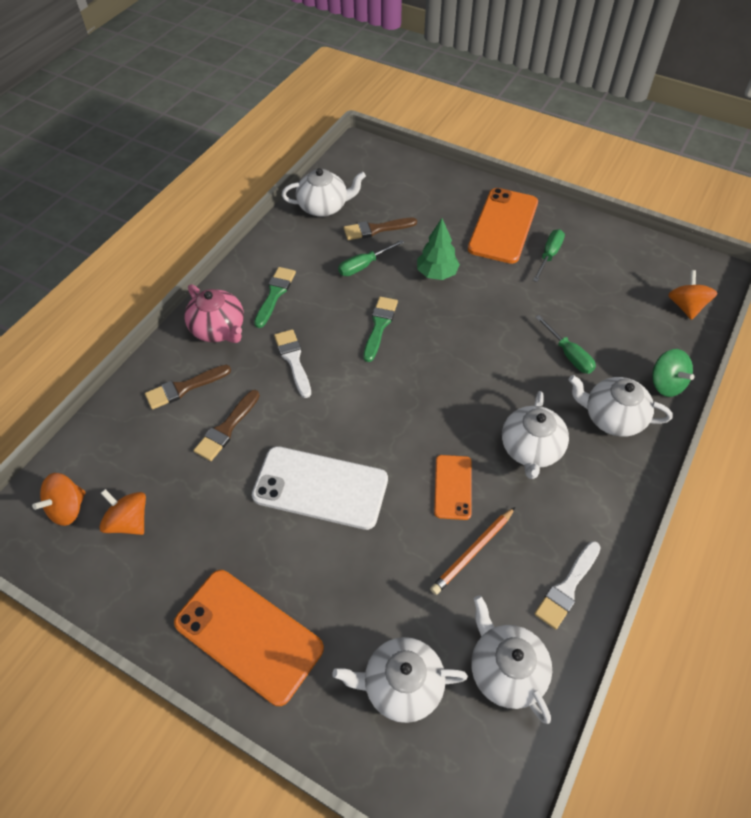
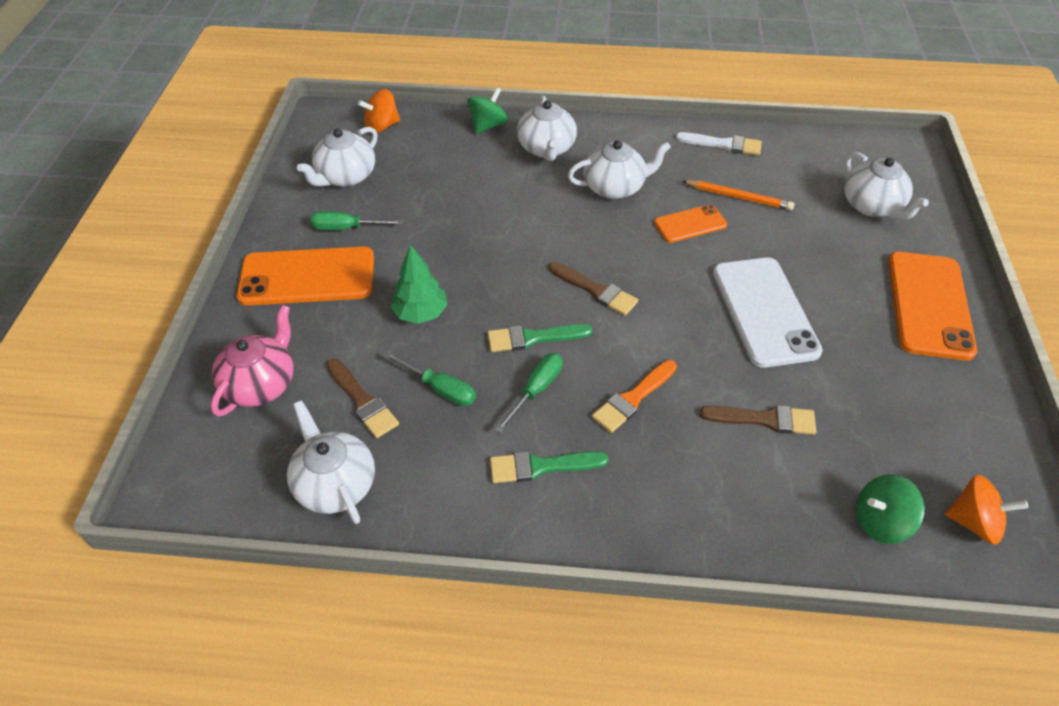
camera: 115 degrees left, 5 degrees down
orange spinning top [99,489,146,535] -> none
brown brush [145,365,231,409] -> brown brush moved to [549,262,638,316]
pink teapot [185,284,244,343] -> pink teapot moved to [211,305,294,417]
white brush [274,329,311,398] -> orange brush [592,360,677,433]
white teapot [471,595,552,724] -> white teapot moved to [297,127,378,187]
green screwdriver [535,315,596,374] -> green screwdriver moved to [495,353,563,433]
none -> green spinning top [856,474,925,544]

